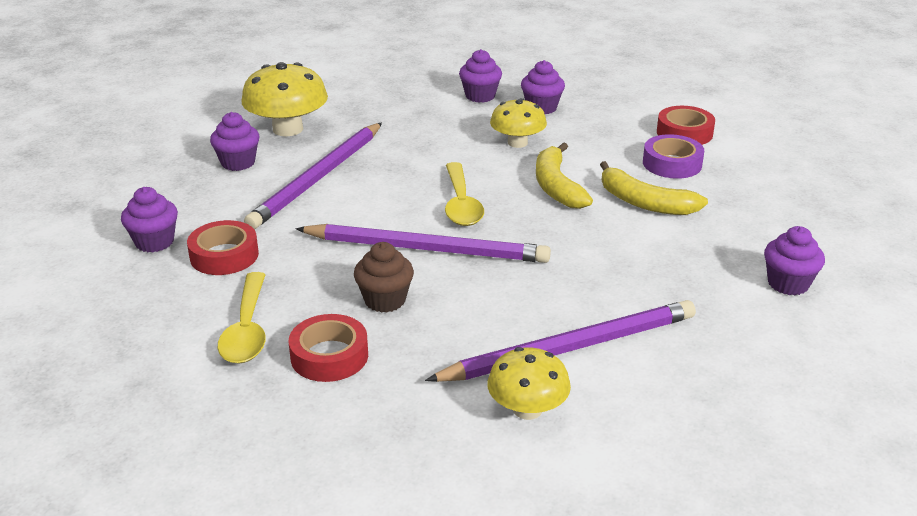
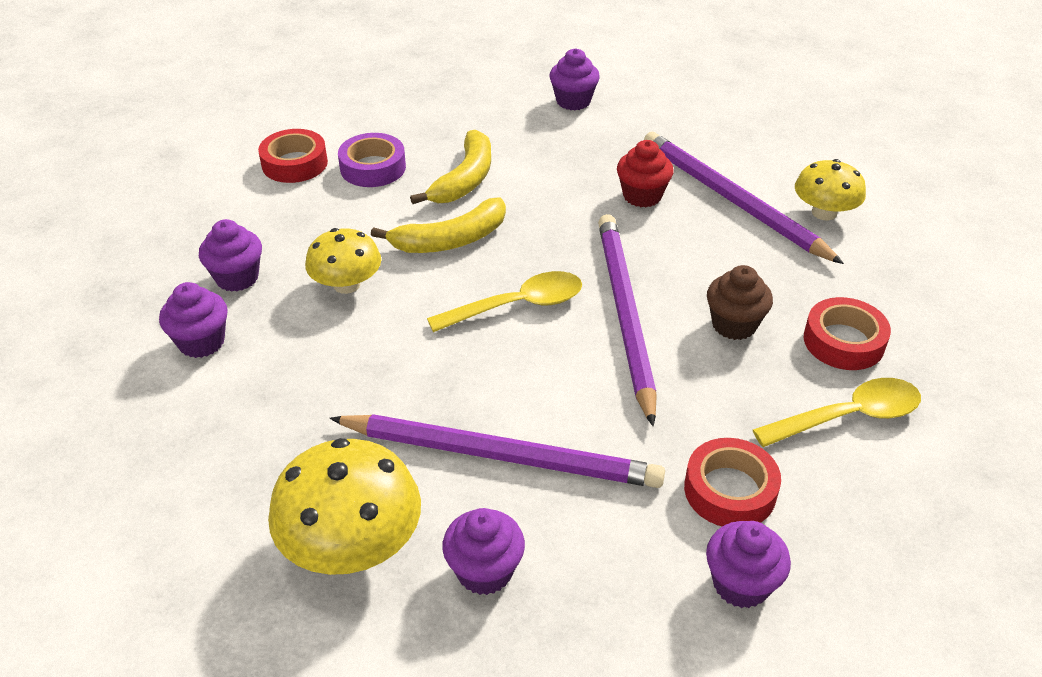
camera: 105 degrees left, 10 degrees up
none -> red cupcake [617,140,674,207]

